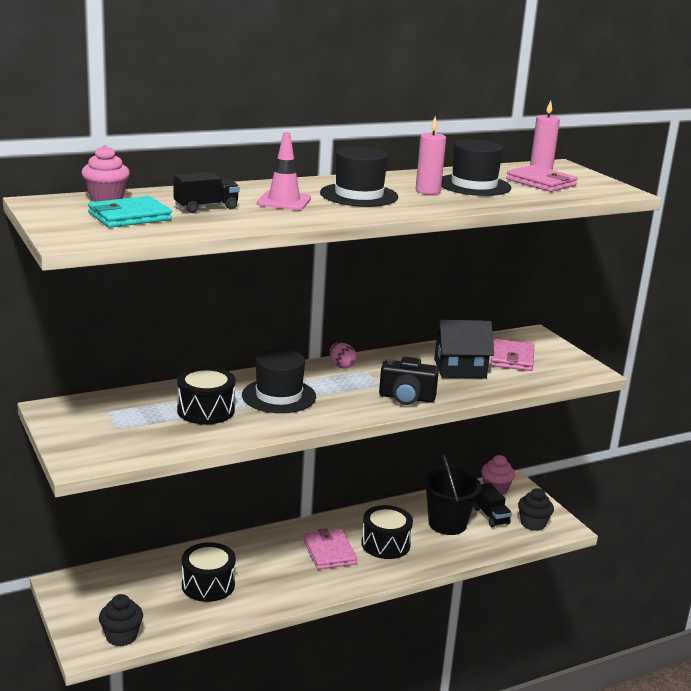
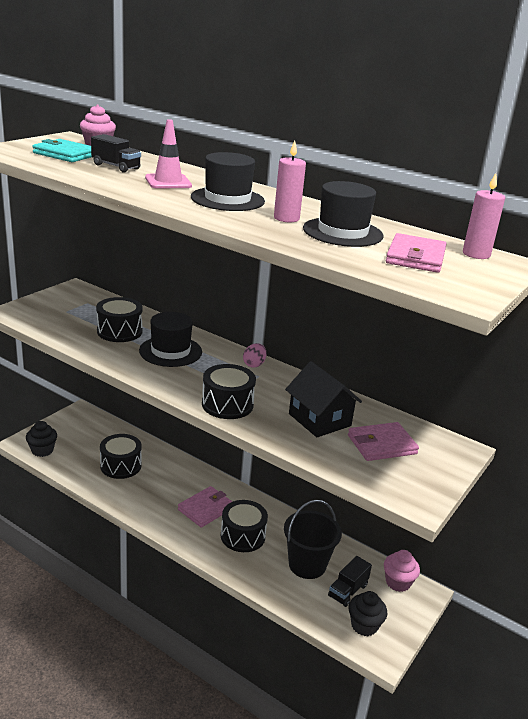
camera: 60 degrees right, 5 degrees up
black camera [379,357,439,405] -> black drum [202,364,256,419]

